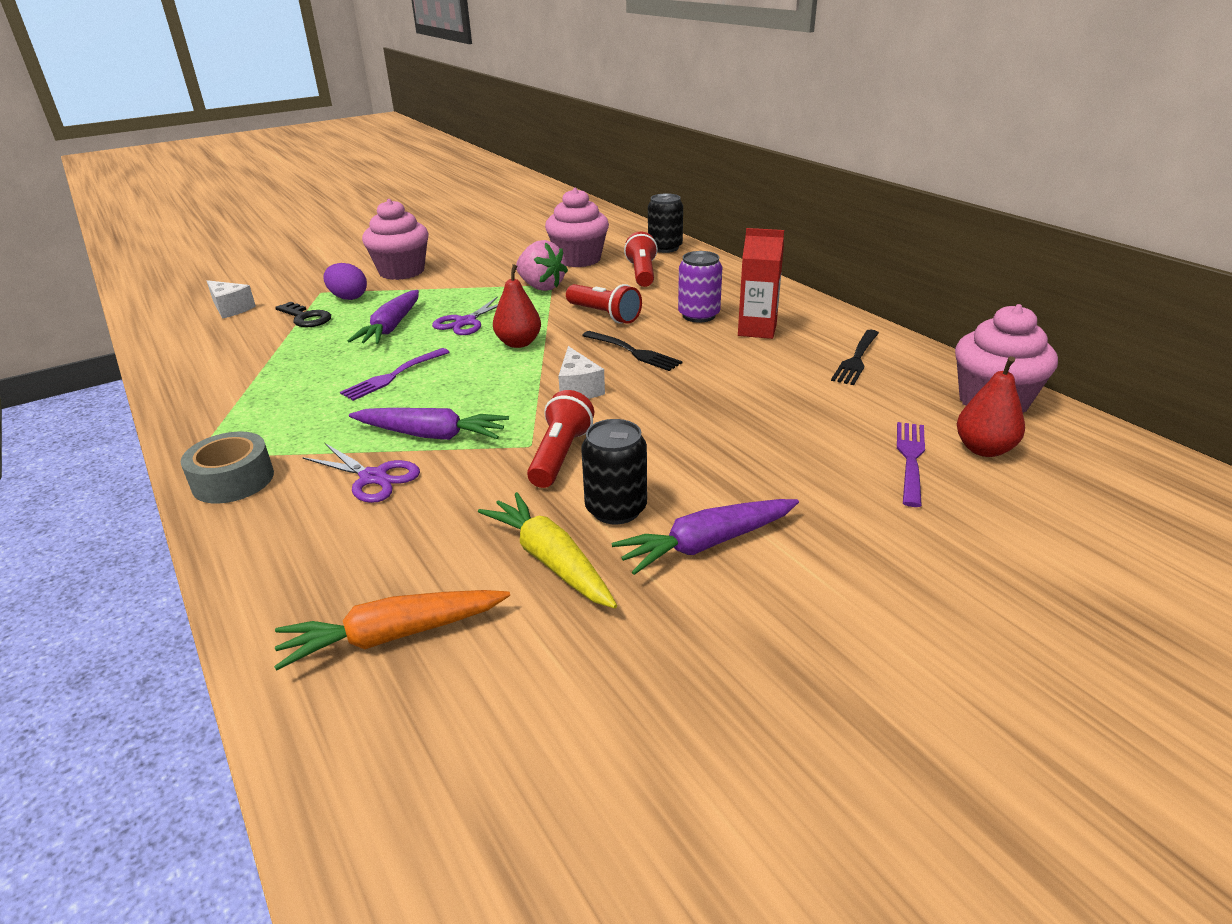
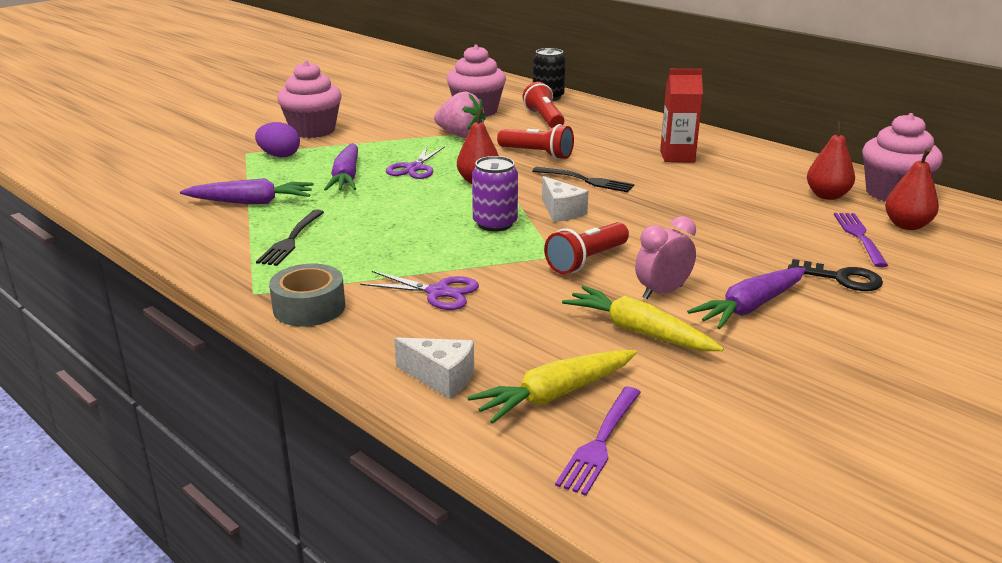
camera: 15 degrees left, 5 degrees down
white cheese [207,280,256,319] -> white cheese moved to [394,337,474,399]
orange carrot [274,590,510,671] -> yellow carrot [467,350,637,424]
black key [275,302,331,327] -> black key moved to [788,259,883,291]
purple fork [340,348,449,401] -> purple fork moved to [555,387,641,496]
purple carrot [349,408,509,440] -> purple carrot moved to [180,178,314,204]
red flashlight [527,390,594,488] -> red flashlight turned 135 degrees counterclockwise [544,222,629,274]
black can [581,419,647,524] -> pink clock [635,216,696,299]
purple can [678,251,722,322] -> purple can moved to [472,156,518,231]
black fork [831,330,879,385] -> black fork moved to [256,209,324,266]
none -> red pear [807,121,855,200]

